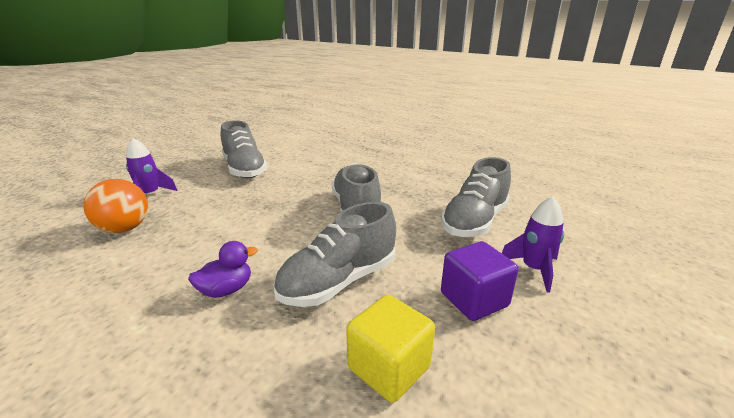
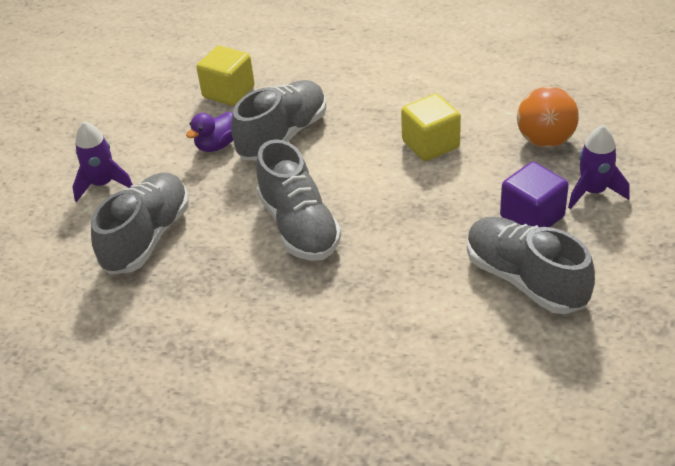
camera: 170 degrees right, 15 degrees up
purple duck [188,241,258,298] -> purple duck moved to [186,112,233,152]
purple cube [441,241,518,321] -> purple cube moved to [500,162,569,227]
none -> yellow cube [401,94,461,161]

